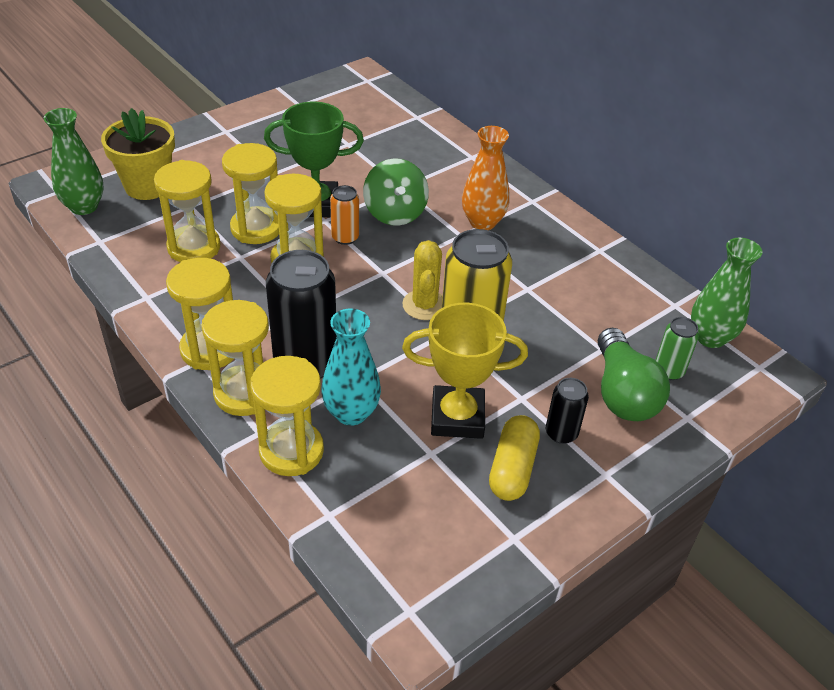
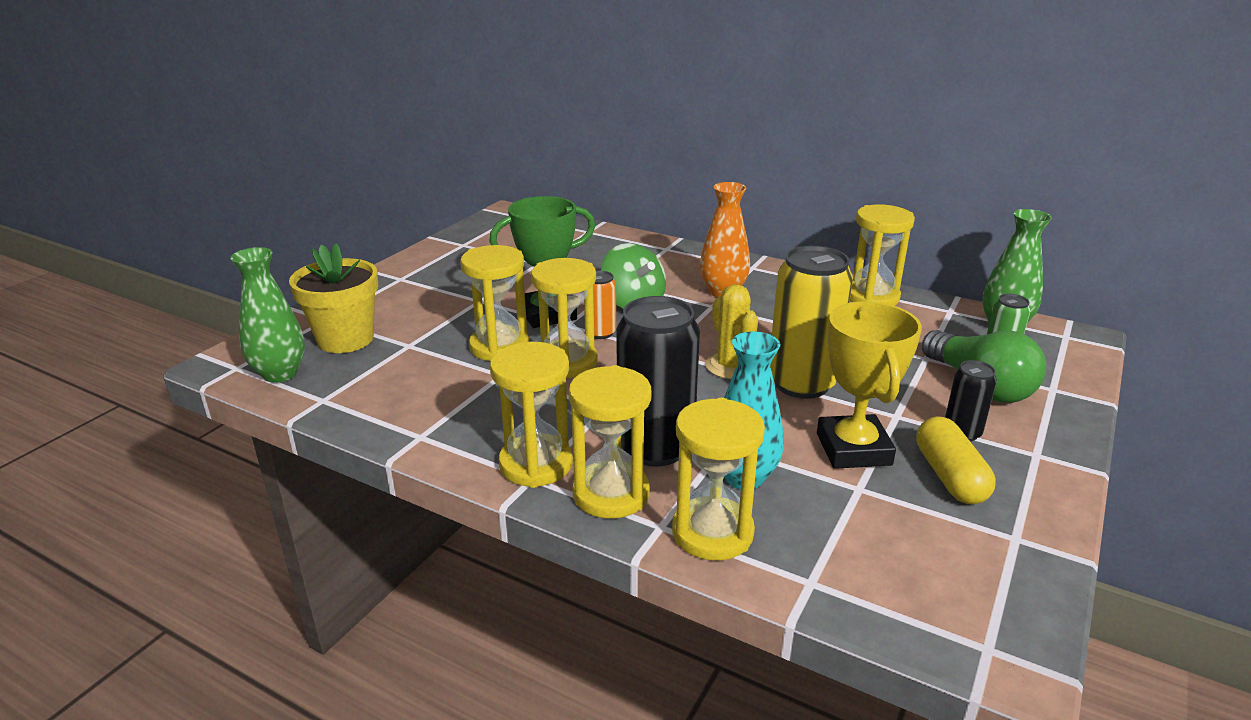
camera: 20 degrees left, 15 degrees down
yellow hourglass [154,160,221,262] -> yellow hourglass moved to [850,204,915,306]
yellow trophy [402,303,528,439] -> yellow trophy turned 75 degrees counterclockwise [817,301,922,469]

